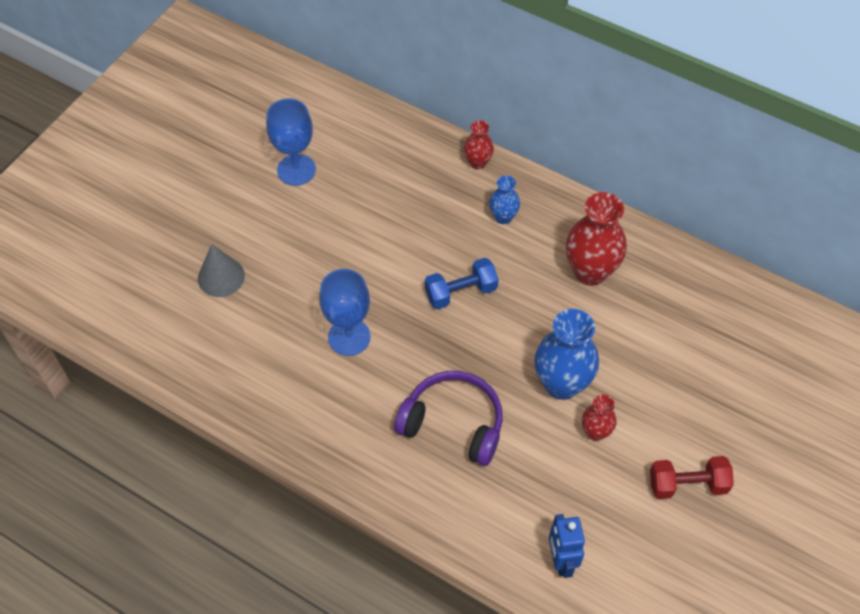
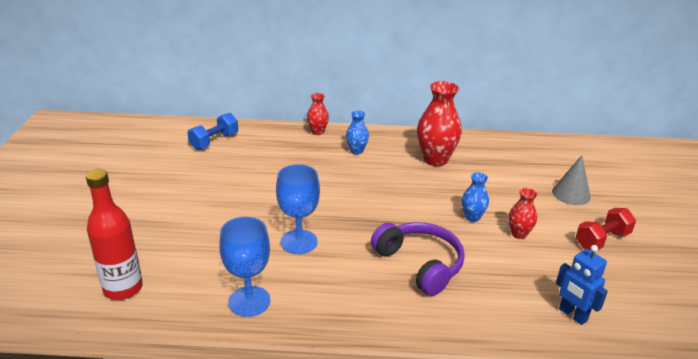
camera: 30 degrees left, 25 degrees down
grey cone [198,244,245,297] -> grey cone moved to [552,155,591,205]
blue goblet [266,98,316,186] -> blue goblet moved to [219,217,270,317]
purple headphones [394,371,503,466] -> purple headphones turned 60 degrees clockwise [371,222,465,296]
blue dumbbell [425,258,498,309] -> blue dumbbell moved to [187,113,238,150]
blue vase [534,309,599,400] -> blue vase [462,172,489,222], size x0.53
none -> red bottle [86,169,143,300]

